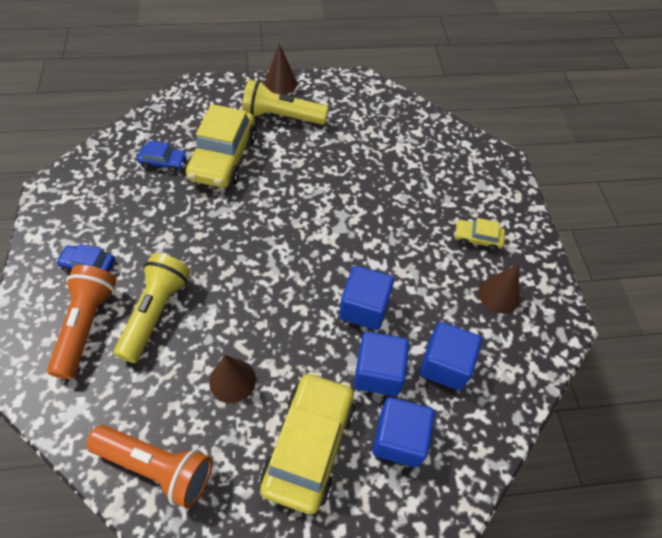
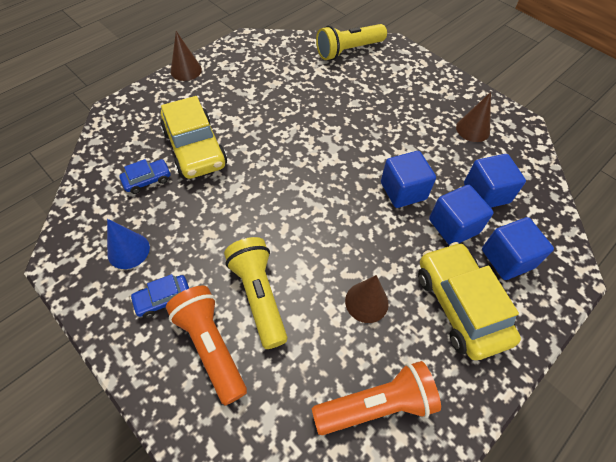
camera: 35 degrees left, 0 degrees up
yellow flashlight [242,79,328,125] -> yellow flashlight moved to [316,24,387,60]
yellow car [454,218,505,251] -> none
none -> blue cone [107,219,150,269]

